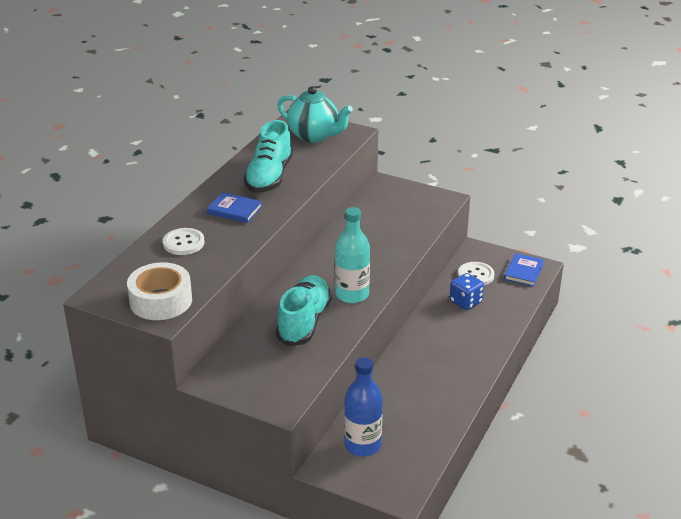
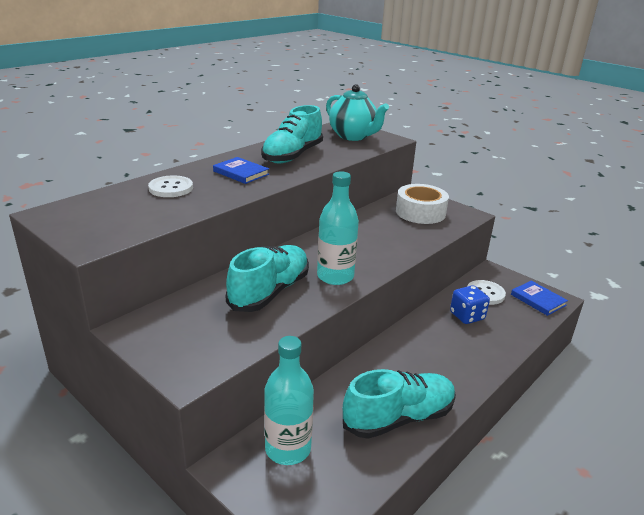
camera: 15 degrees right, 5 degrees down
white tape [127,262,192,320] -> white tape moved to [396,184,449,224]
blue bottle [344,357,383,456] -> turquoise bottle [264,336,314,465]
blue book [504,253,544,287] -> blue book turned 75 degrees counterclockwise [511,281,568,316]
none -> turquoise shoe [343,369,456,439]

